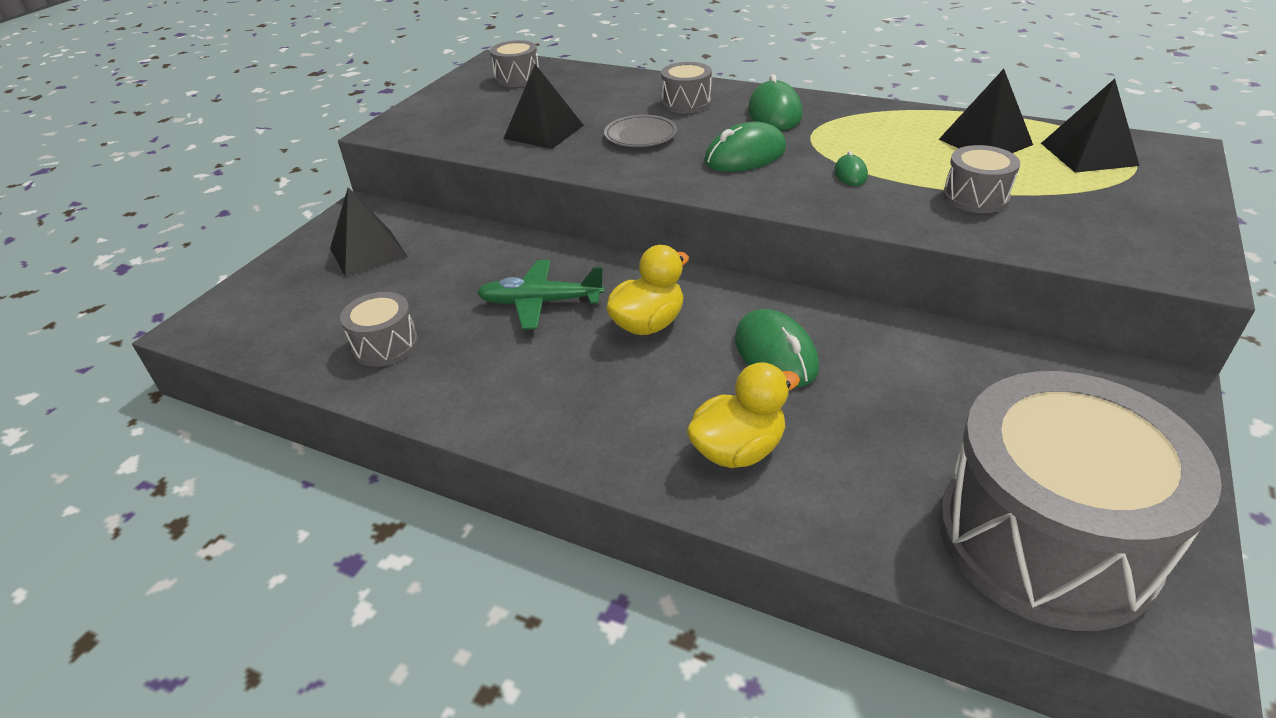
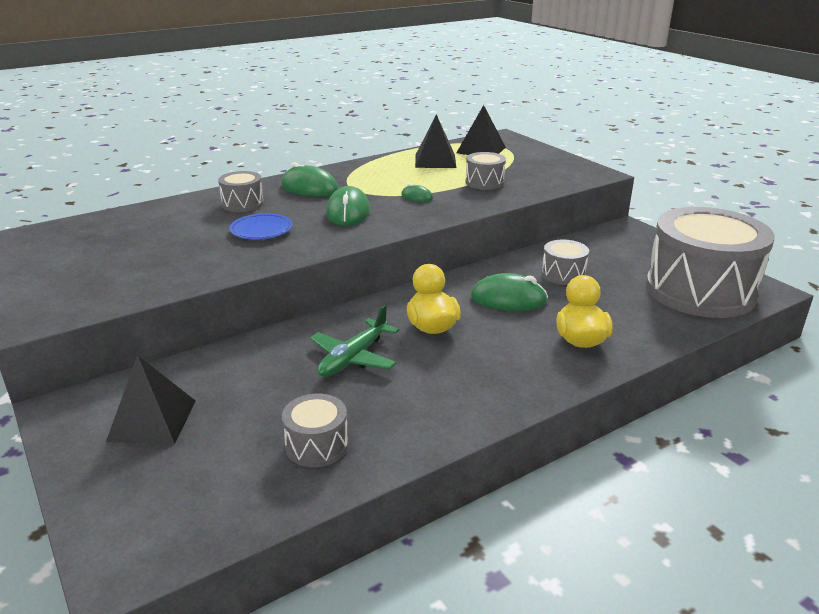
camera: 60 degrees left, 10 degrees down
grey drum [490,40,539,87] -> grey drum moved to [542,240,589,285]
black pyramid [503,64,584,149] -> none
grey plate [604,115,677,147] -> blue plate [229,213,293,240]

